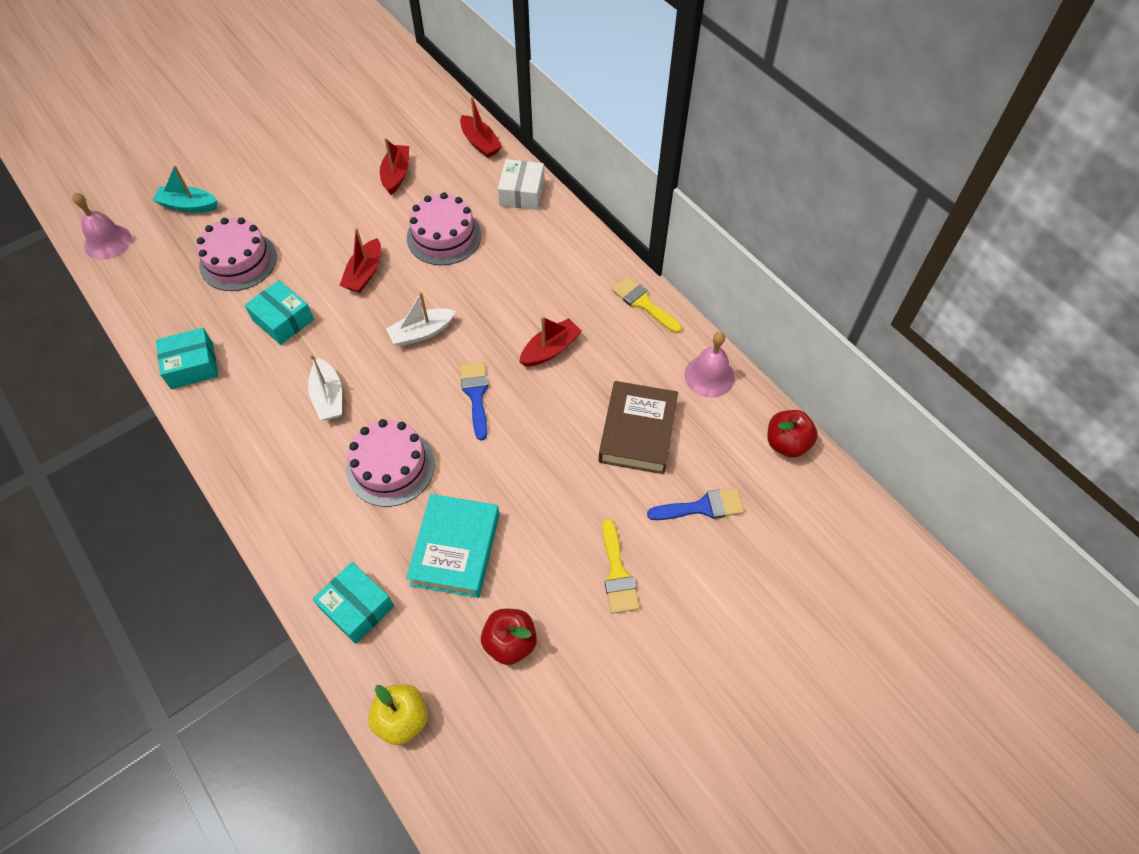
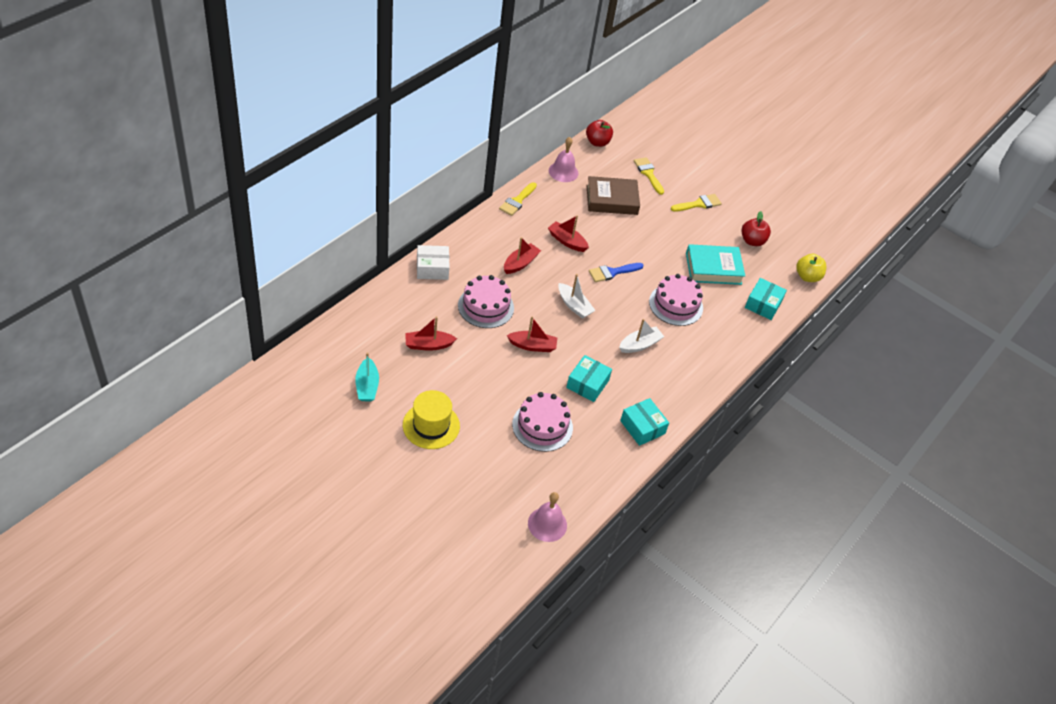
camera: 110 degrees left, 10 degrees down
turquoise boat [153,165,218,213] -> turquoise boat moved to [355,353,379,401]
red boat [460,97,502,158] -> red boat moved to [504,237,541,274]
blue brush [647,488,744,520] -> yellow brush [634,157,664,195]
none -> yellow hat [403,390,460,449]

